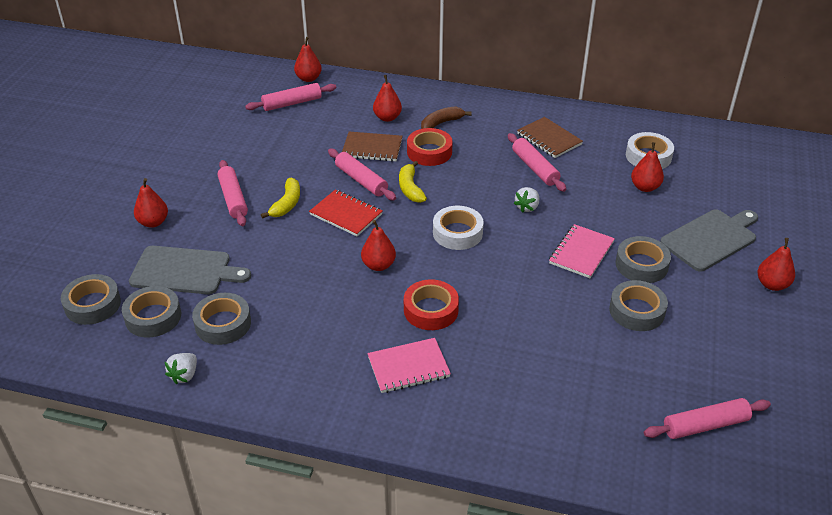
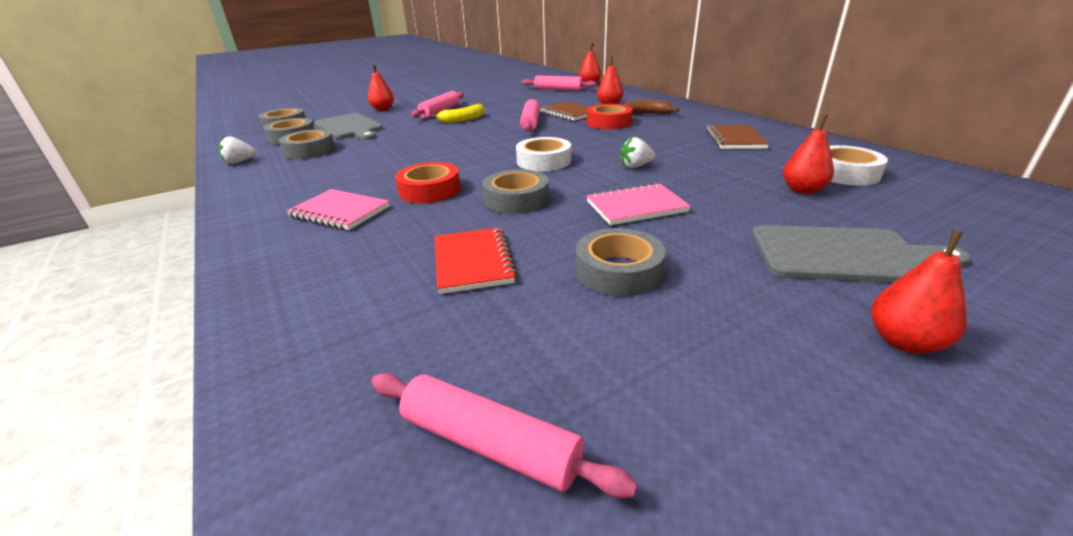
camera: 45 degrees right, 10 degrees down
red notebook [309,190,382,236] -> red notebook moved to [435,227,517,294]
red pear [361,220,396,271] -> none
yellow banana [399,161,427,203] -> none
pink rolling pin [508,133,566,192] -> none
grey tape [615,236,671,283] -> grey tape moved to [483,169,549,214]

